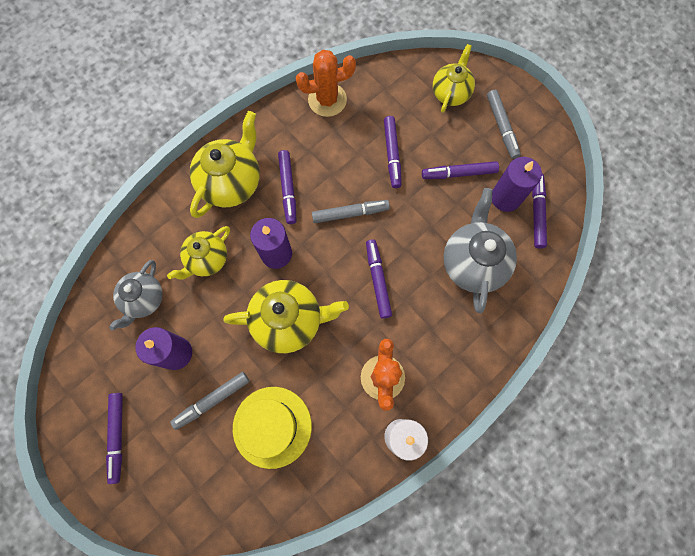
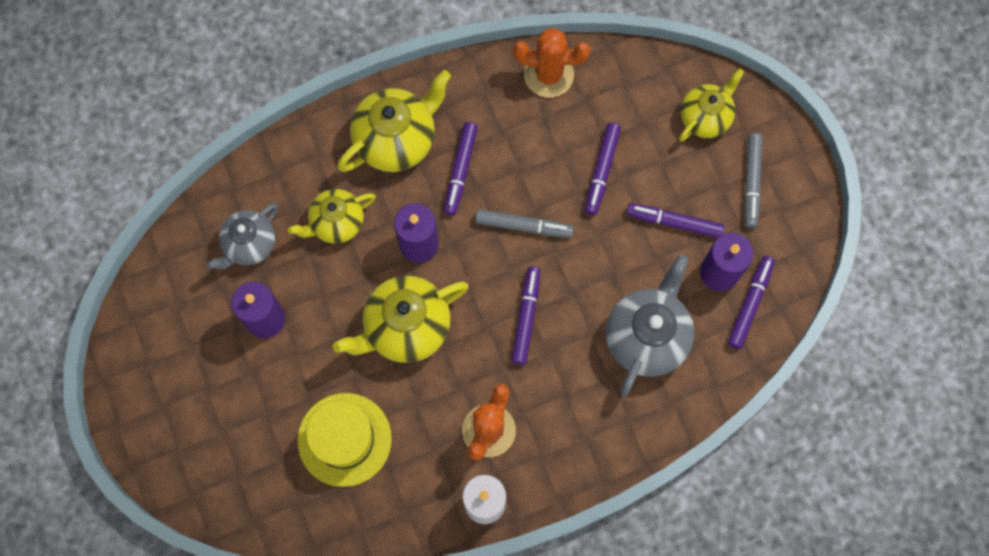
camera: 20 degrees right, 0 degrees up
purple marker [106,393,123,484] -> none
grey marker [170,372,249,430] -> none
yellow teapot [224,280,349,353] -> yellow teapot turned 135 degrees clockwise [333,276,469,363]

